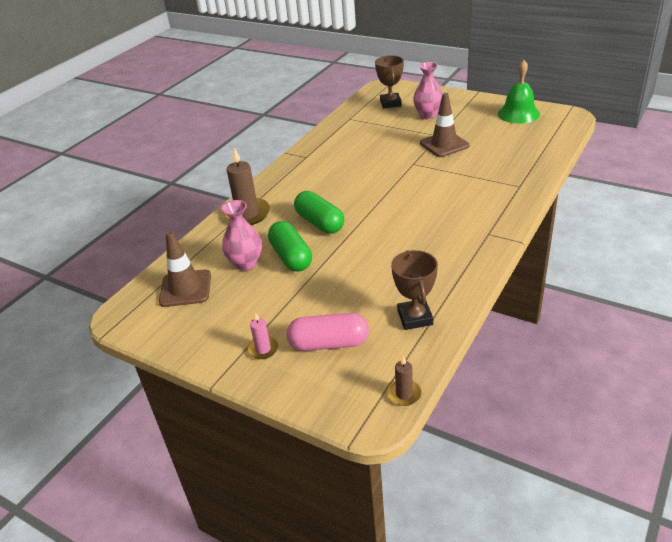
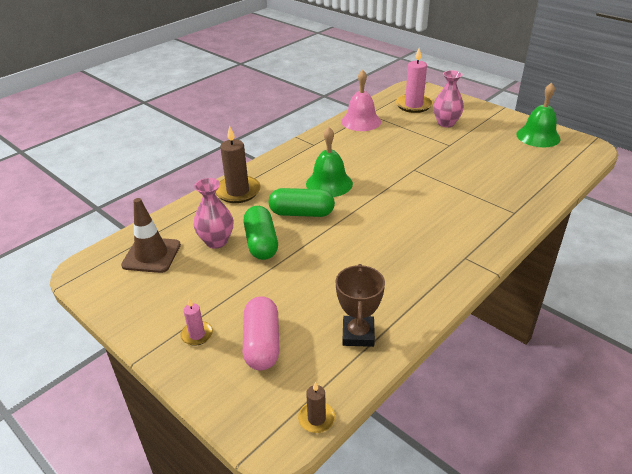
camera: 10 degrees right, 0 degrees up
pink capsule [286,313,369,351] -> pink capsule turned 75 degrees clockwise [243,296,279,370]
green capsule [294,191,344,234] -> green capsule turned 60 degrees counterclockwise [269,188,335,217]
brown trophy [375,55,404,109] -> pink candle [396,48,433,113]
brown traffic cone [420,93,469,157] -> none
none -> green bell [306,127,353,197]
none -> pink bell [341,70,381,131]

